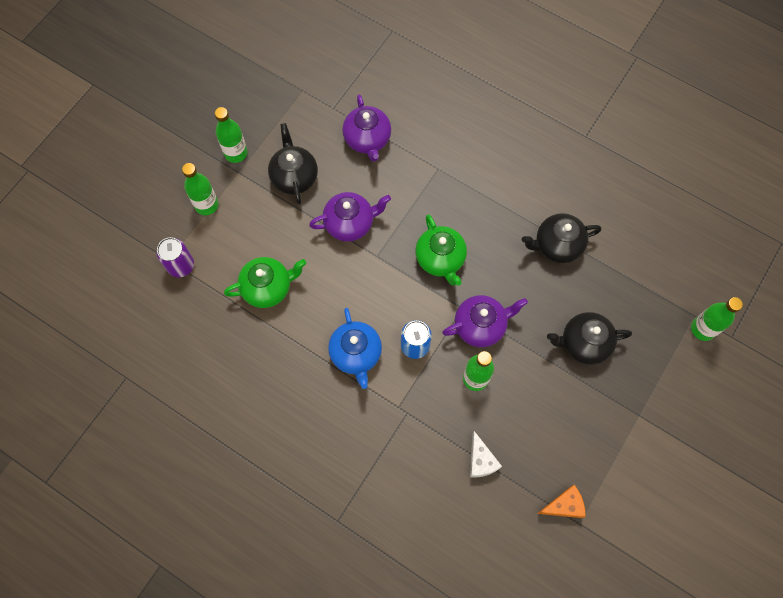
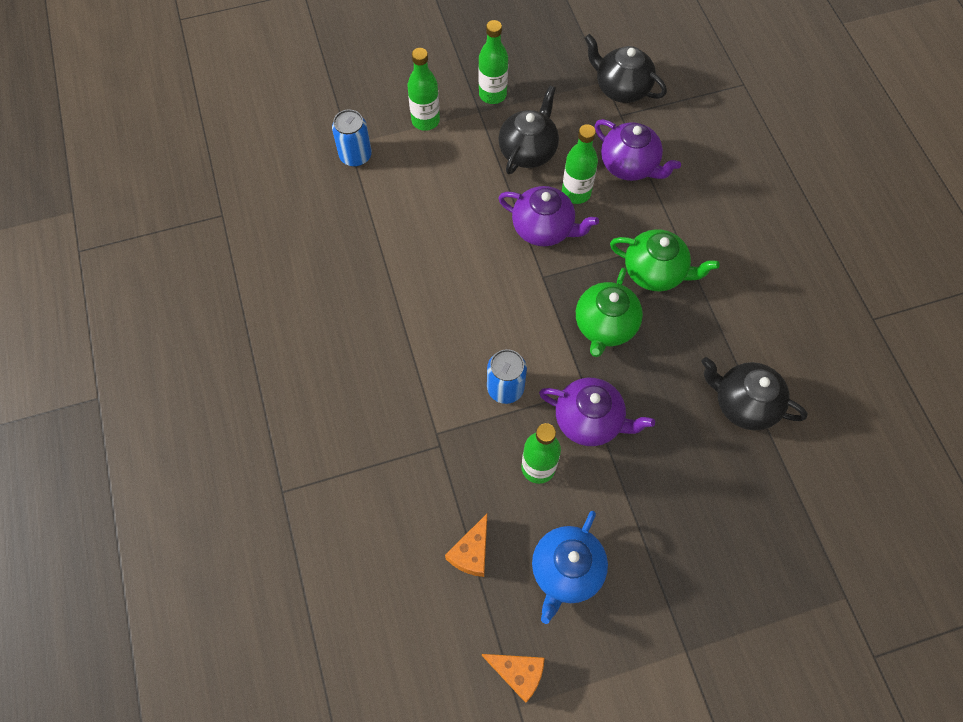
camera: 40 degrees right, 5 degrees down
purple can [156,237,194,277] -> blue can [332,110,372,167]
green teapot [224,257,306,308] -> green teapot moved to [610,229,720,291]
blue teapot [328,308,382,389] -> blue teapot moved to [532,511,608,624]
purple teapot [343,94,391,162] -> purple teapot turned 75 degrees counterclockwise [595,119,681,181]
white cheese [470,431,502,478] -> orange cheese [445,514,487,577]
black teapot [547,312,632,365] -> black teapot moved to [585,34,667,103]
green bottle [691,297,743,341] -> green bottle moved to [562,124,598,204]

